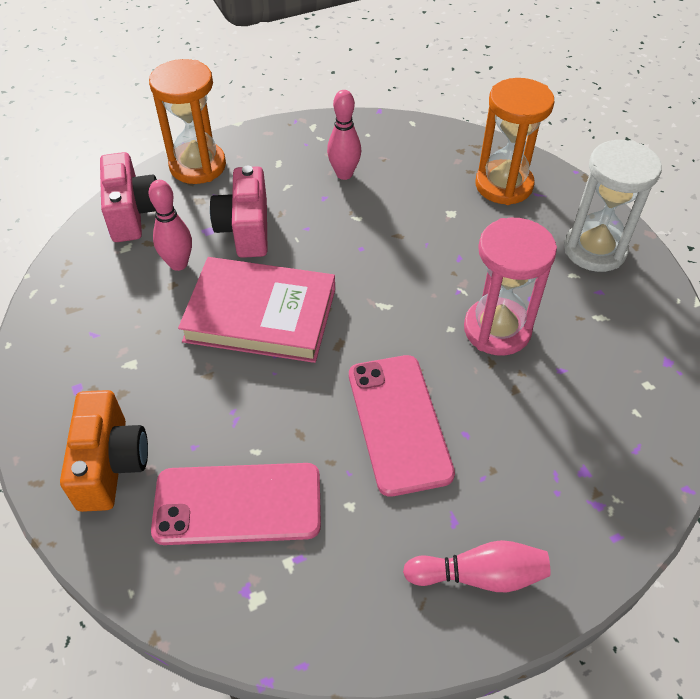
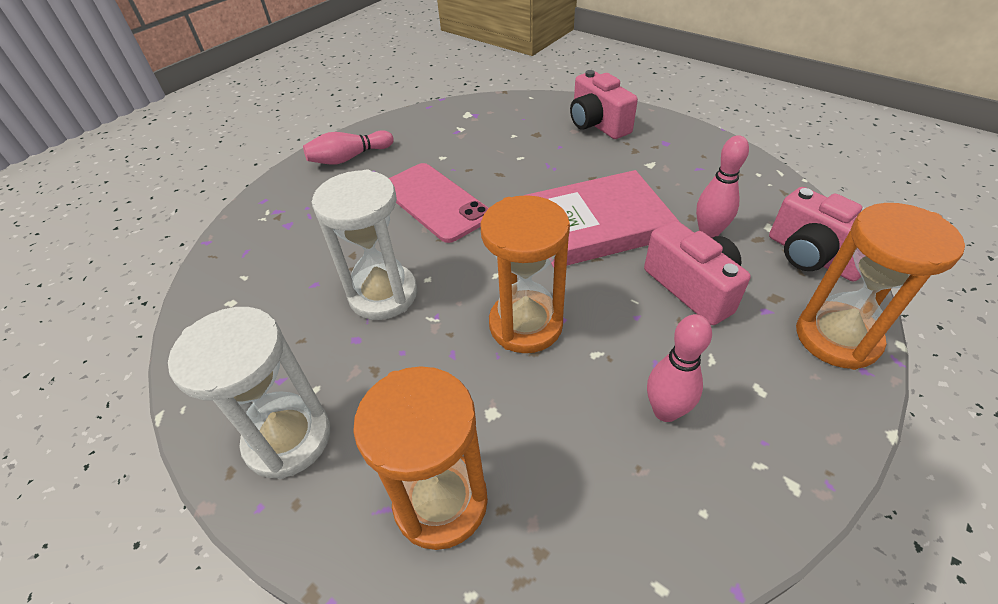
camera: 155 degrees right, 5 degrees down
orange camera [60,390,148,512] -> pink camera [570,70,638,139]
pink phone [151,463,321,545] -> none
pink hourglass [464,218,557,356] -> white hourglass [312,169,417,320]
none -> orange hourglass [481,195,570,353]

